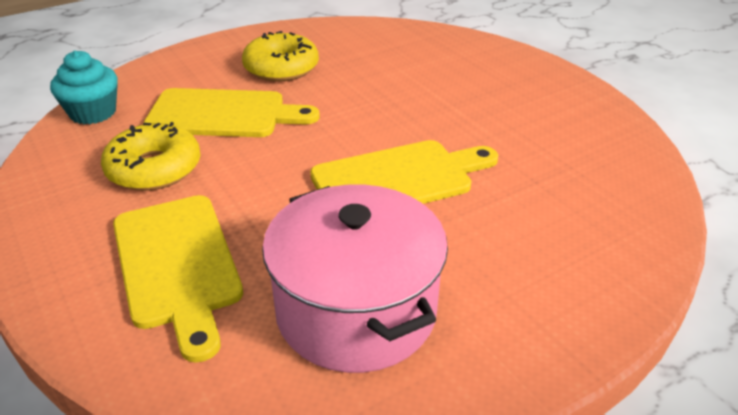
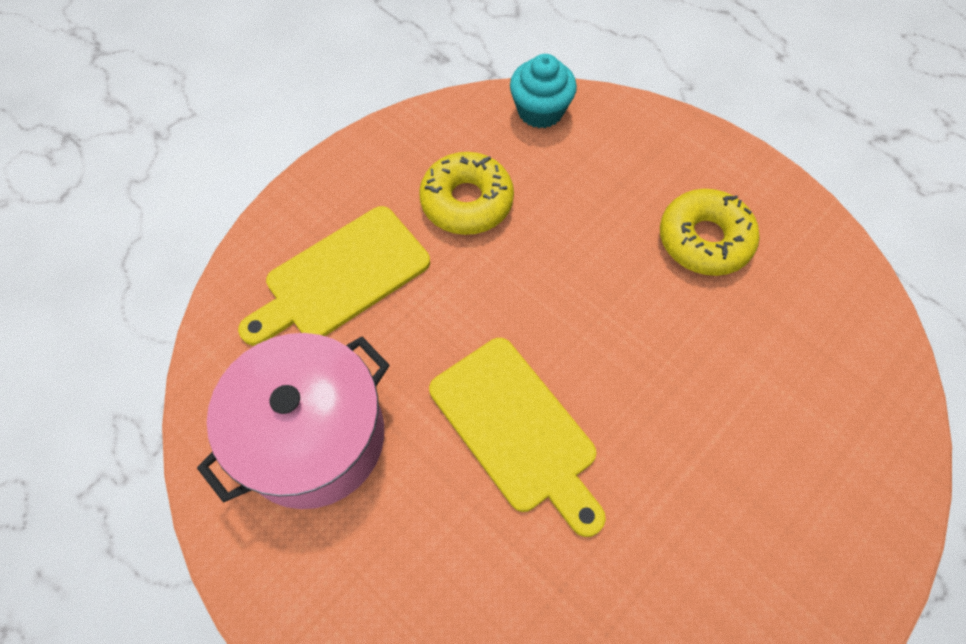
camera: 75 degrees right, 25 degrees up
yellow cutting board [143,88,320,137] -> none

